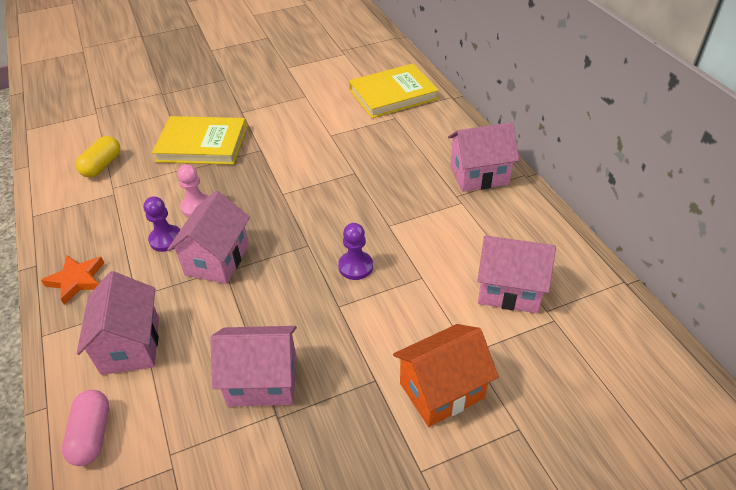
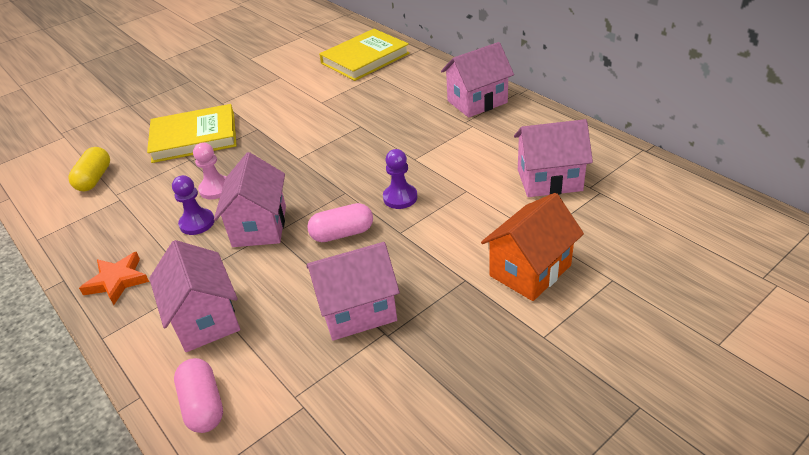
camera: 15 degrees left, 5 degrees down
none -> pink capsule [307,203,373,242]

